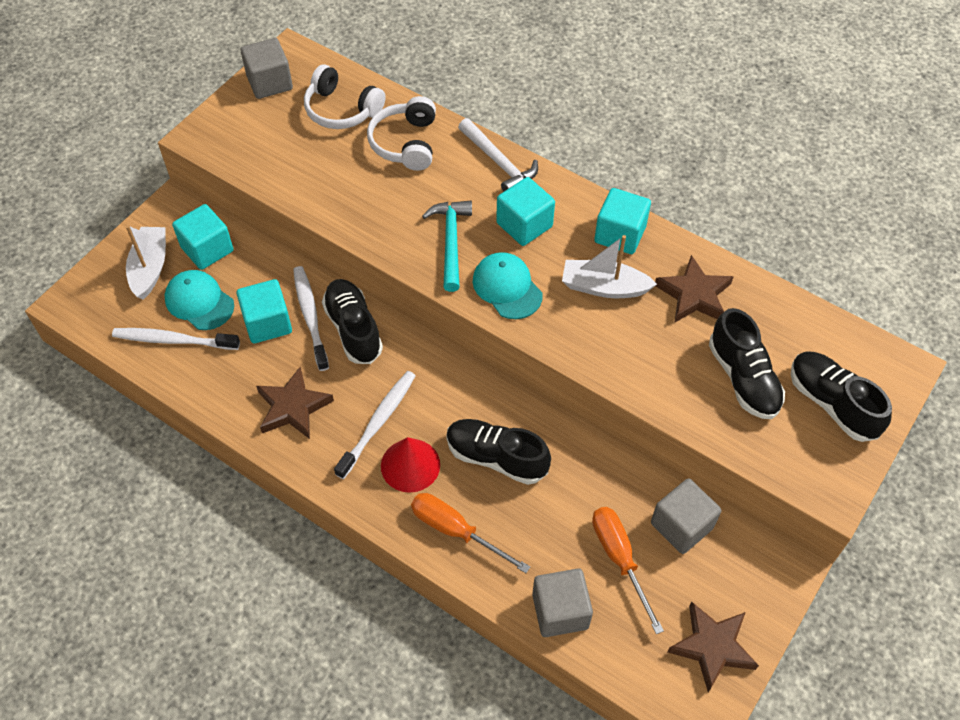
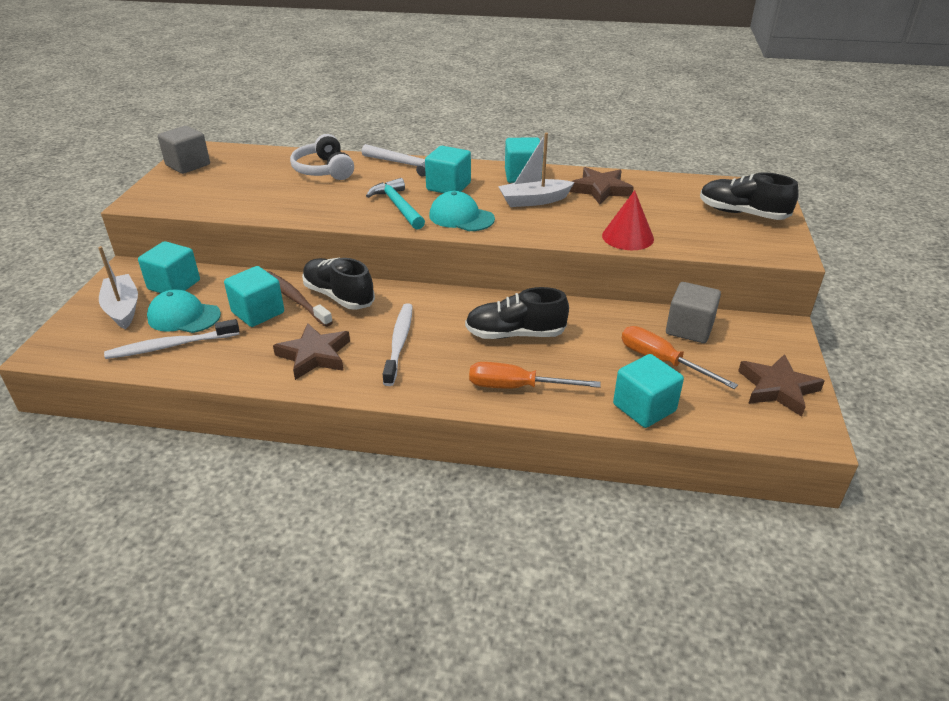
camera: 25 degrees left, 20 degrees down
white toothbrush [293,266,329,371] -> brown toothbrush [267,271,333,327]
white headphones [304,64,386,129] -> none
red cone [381,437,440,493] -> red cone moved to [602,190,654,250]
grey cube [532,568,593,637] -> turquoise cube [613,354,684,428]
black shoe [709,308,785,419] -> none

